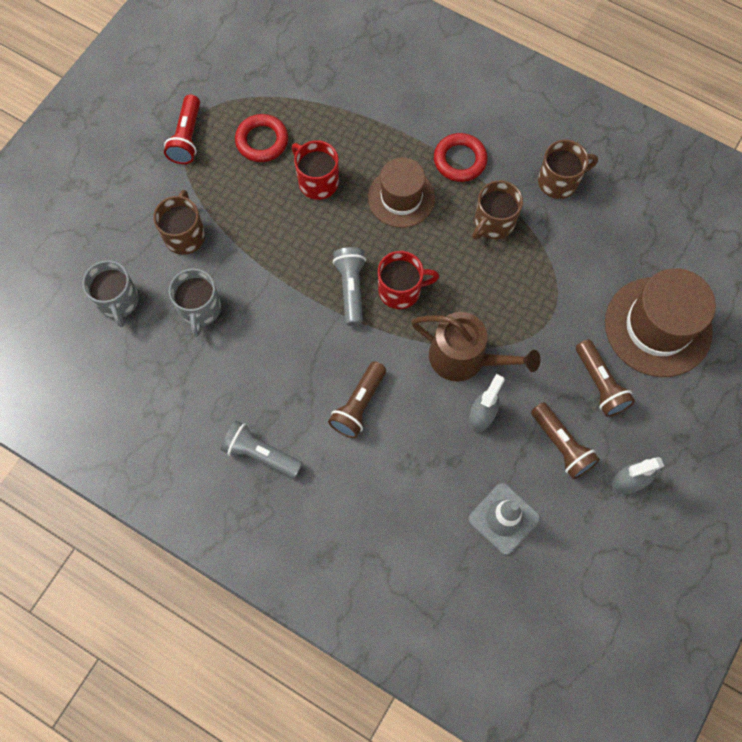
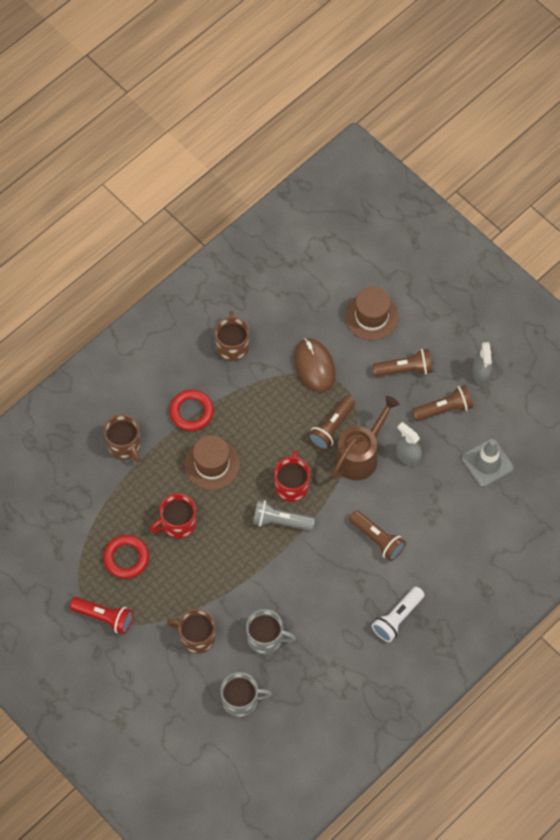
camera: 75 degrees left, 5 degrees down
grey flashlight [221,421,303,478] -> white flashlight [372,587,425,642]
brown mug [473,180,523,240] -> brown mug moved to [104,414,141,463]
brown hat [605,268,716,377] -> brown hat [345,286,399,341], size x0.66
none -> brown mouse [294,338,336,393]
none -> brown flashlight [308,396,355,450]

